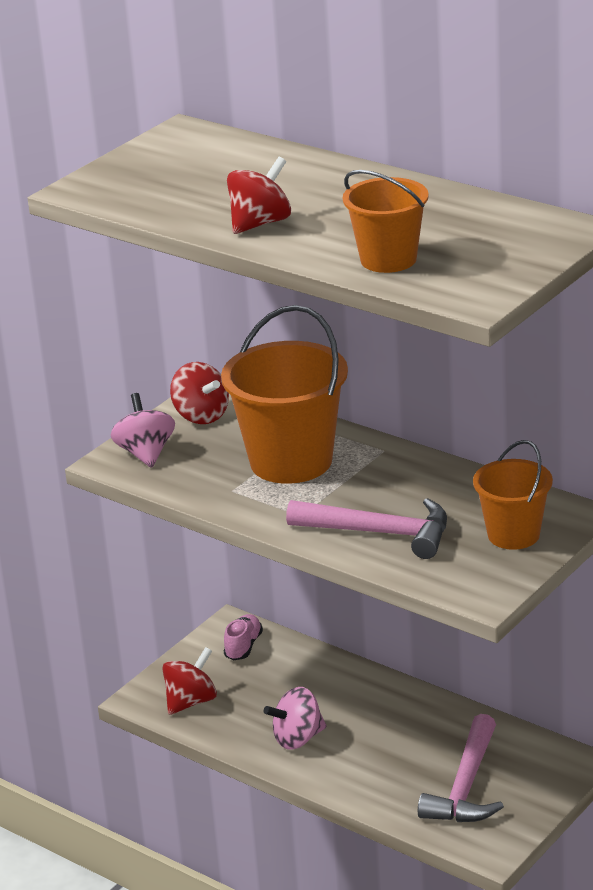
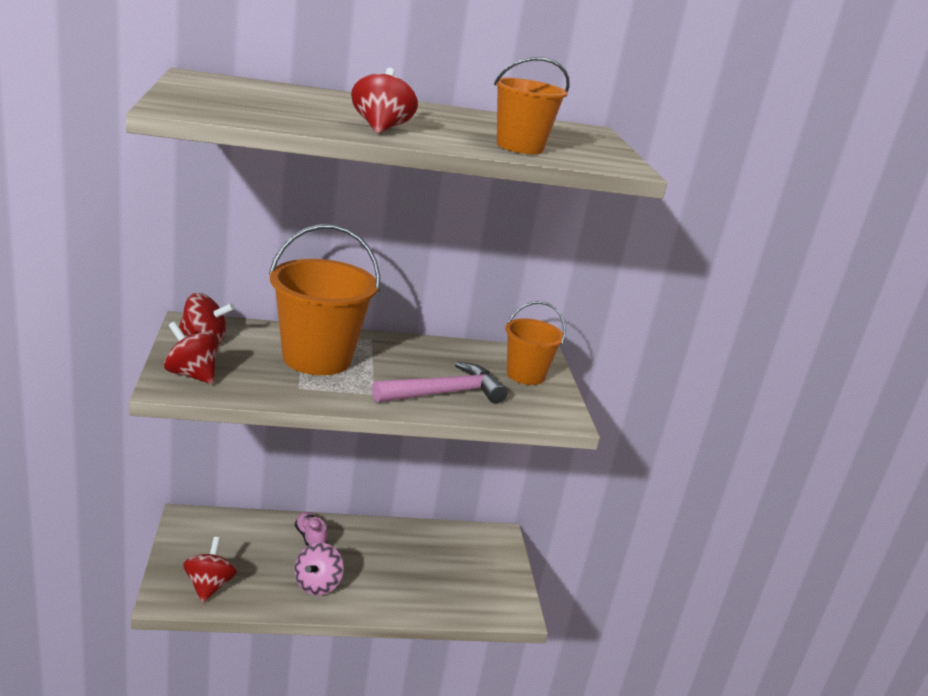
camera: 50 degrees left, 5 degrees down
pink spinning top [111,393,175,468] -> red spinning top [164,321,219,384]
pink shoe [224,614,263,660] -> pink shoe moved to [295,512,328,546]
pink hammer [418,714,504,822] -> none

